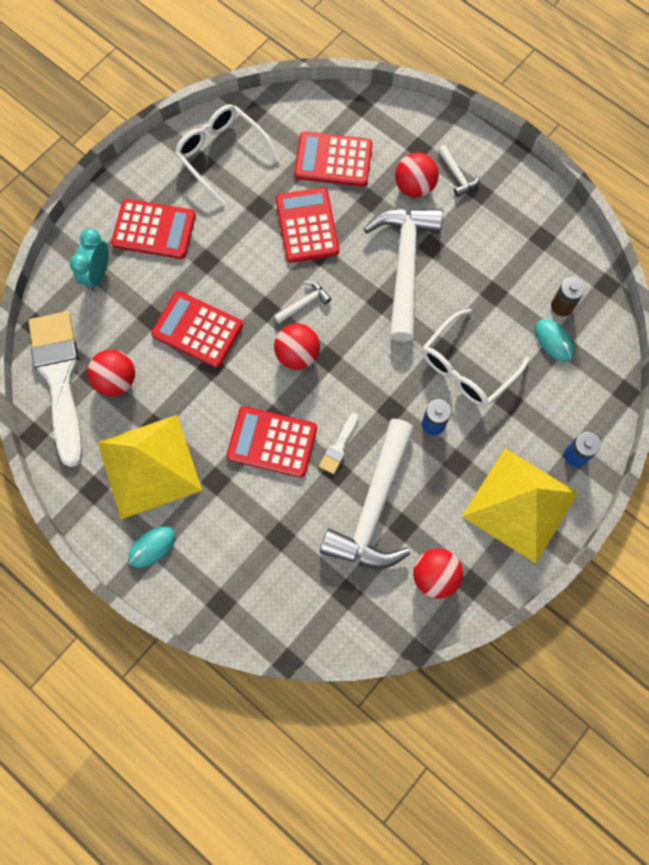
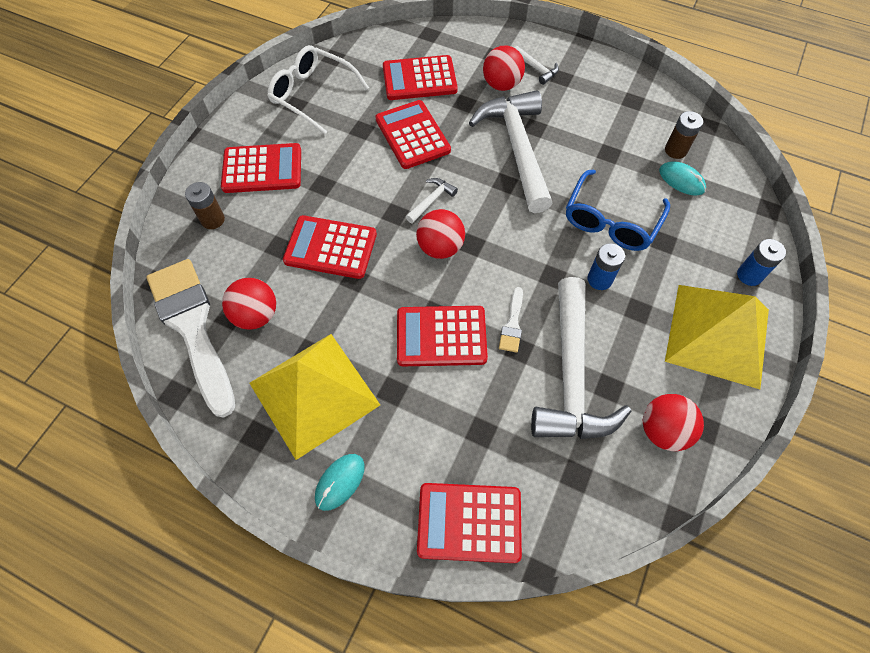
camera: 15 degrees left, 10 degrees down
turquoise clock [70,228,109,291] -> brown battery [185,182,225,229]
white glasses [422,309,530,407] -> blue glasses [566,169,670,251]
none -> red calculator [417,483,522,563]

